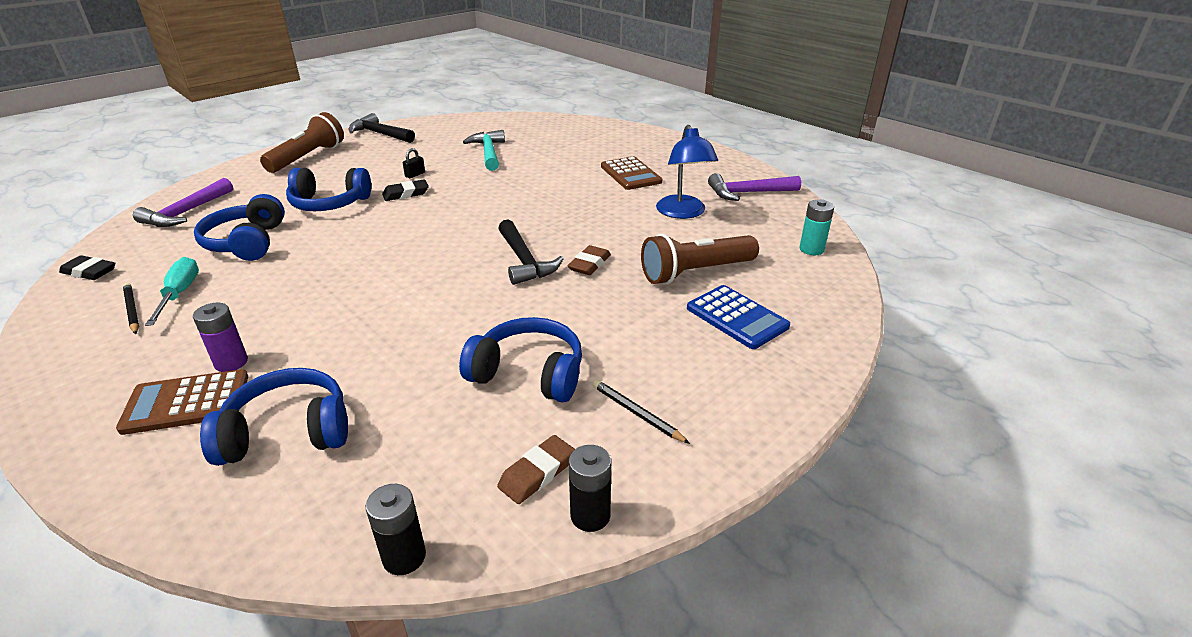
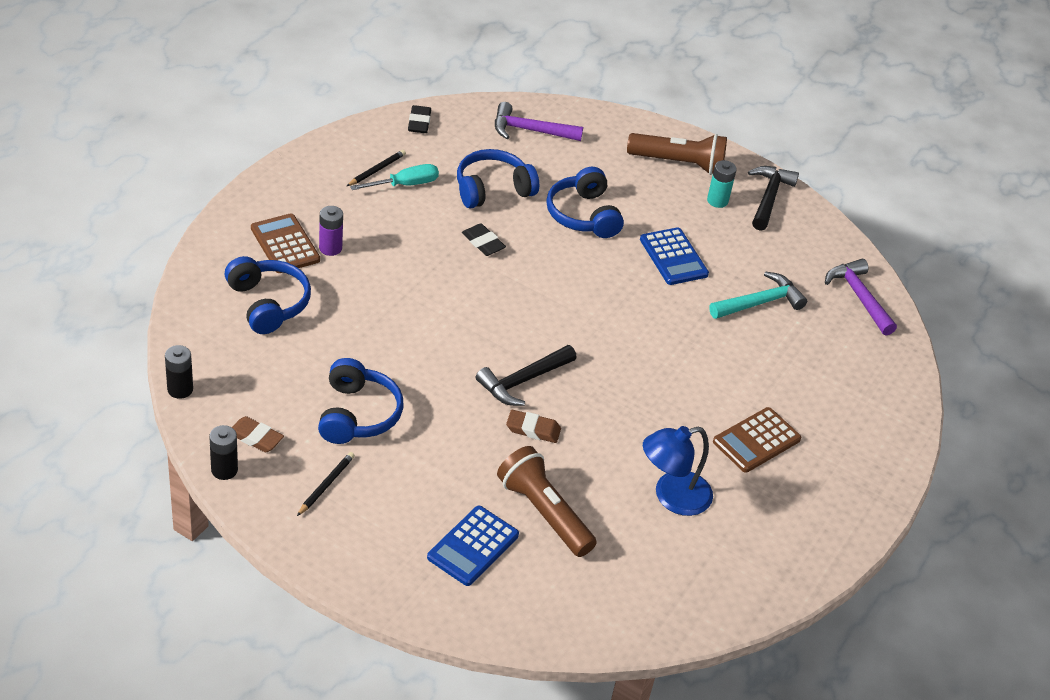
camera: 70 degrees right, 10 degrees up
black eraser [382,179,429,201] -> black eraser moved to [462,223,506,256]
black padlock [403,148,425,178] -> blue calculator [640,227,709,285]
purple hammer [708,173,801,201] -> purple hammer moved to [825,259,897,336]
turquoise battery [799,199,834,255] -> turquoise battery moved to [707,160,737,208]

